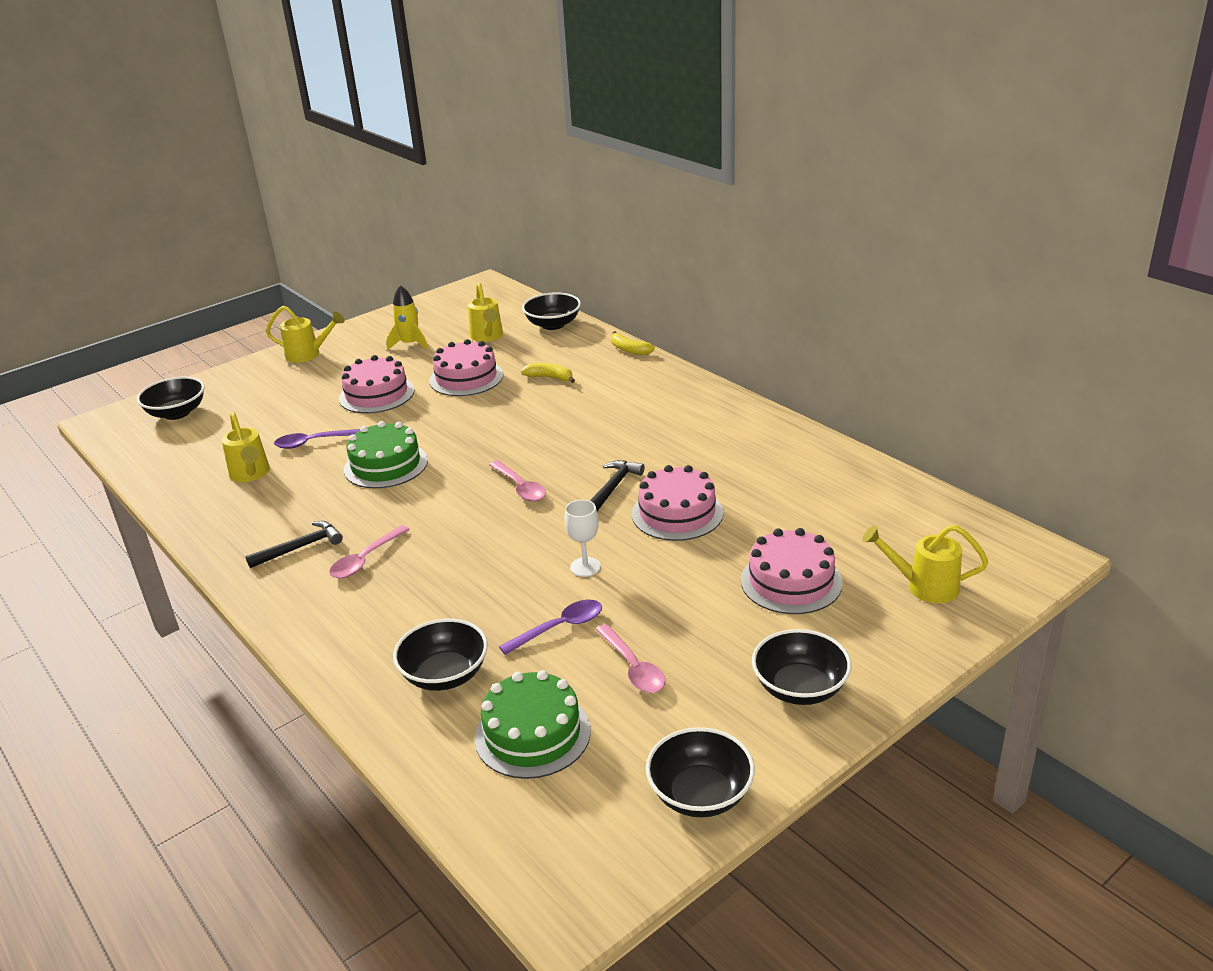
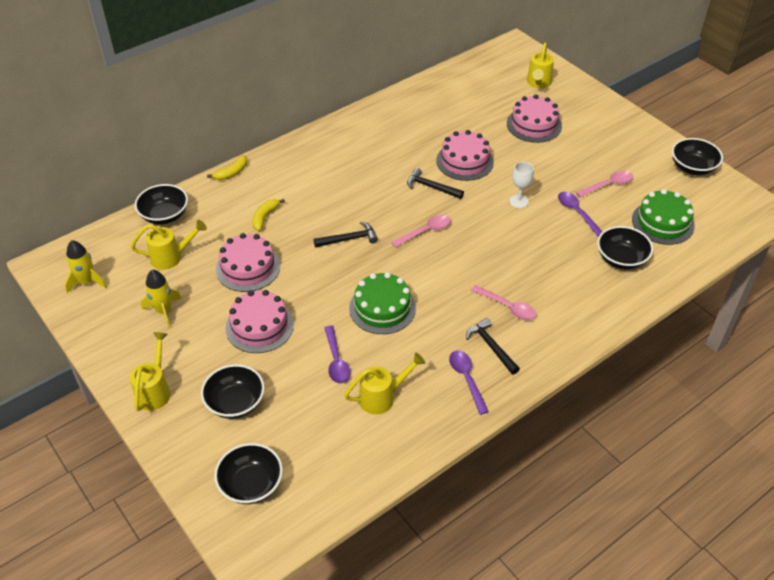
camera: 90 degrees left, 15 degrees up
black bowl [752,629,852,705] -> black bowl moved to [201,364,265,419]
none -> yellow rocket [65,240,107,293]
none -> black hammer [314,222,378,247]
none -> purple spoon [449,350,489,415]

